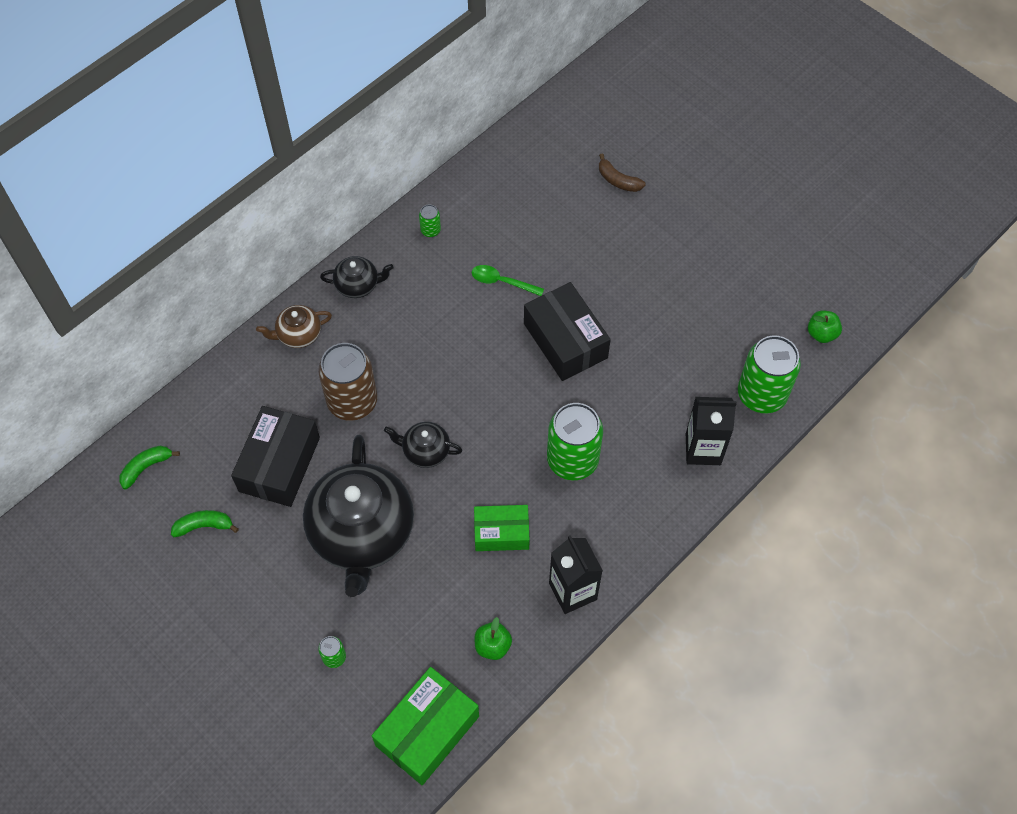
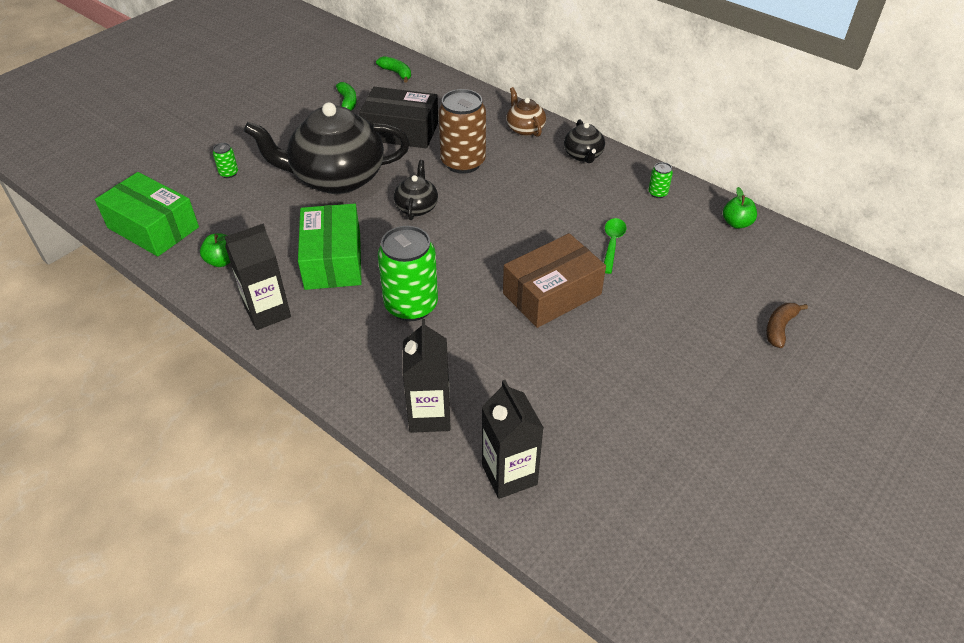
camera: 85 degrees right, 15 degrees down
green box [474,505,530,551] -> green box [298,204,362,290], size x1.54
black box [524,282,611,381] -> brown box [503,233,606,328]
green can [738,336,801,413] -> black carton [482,380,544,499]
green apple [808,311,842,343] -> green apple moved to [723,187,757,229]

